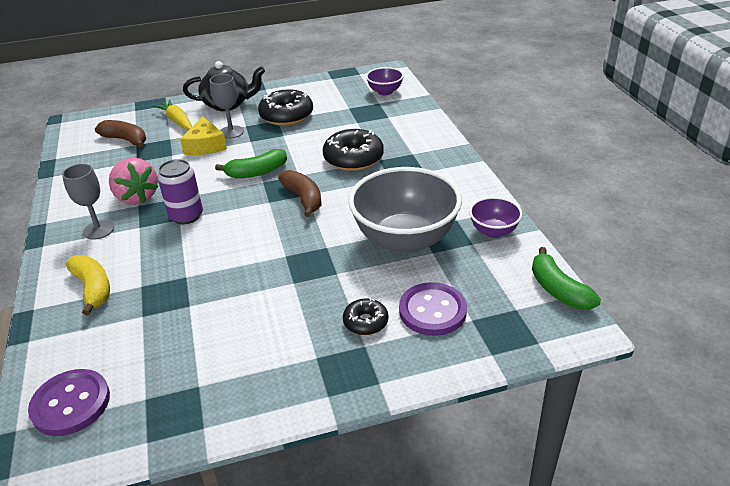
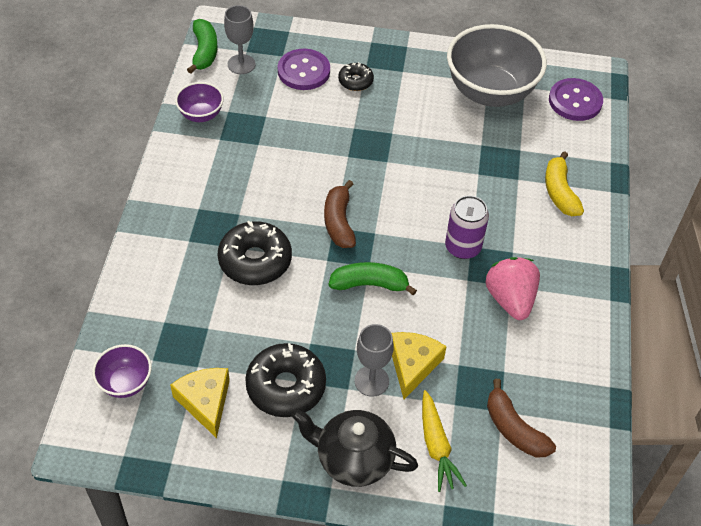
camera: 160 degrees left, 15 degrees up
grey goblet [62,164,114,240] -> grey goblet moved to [224,5,256,74]
grey bowl [348,167,462,254] -> grey bowl moved to [447,24,547,107]
none -> yellow cheese [170,368,230,438]

